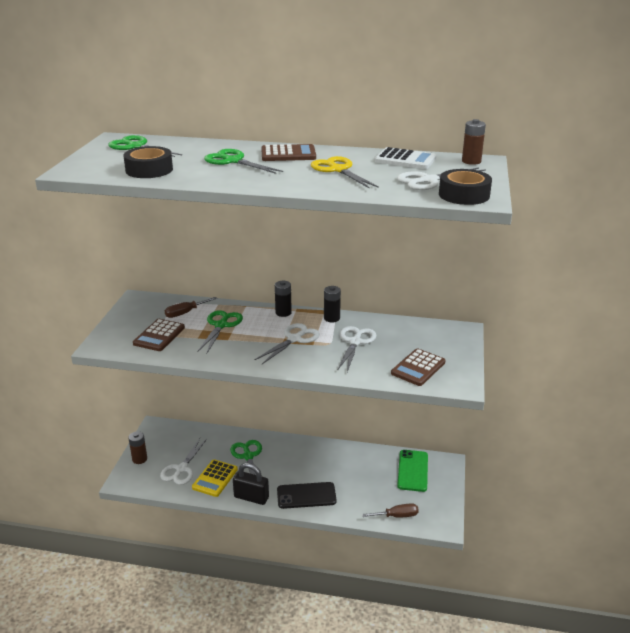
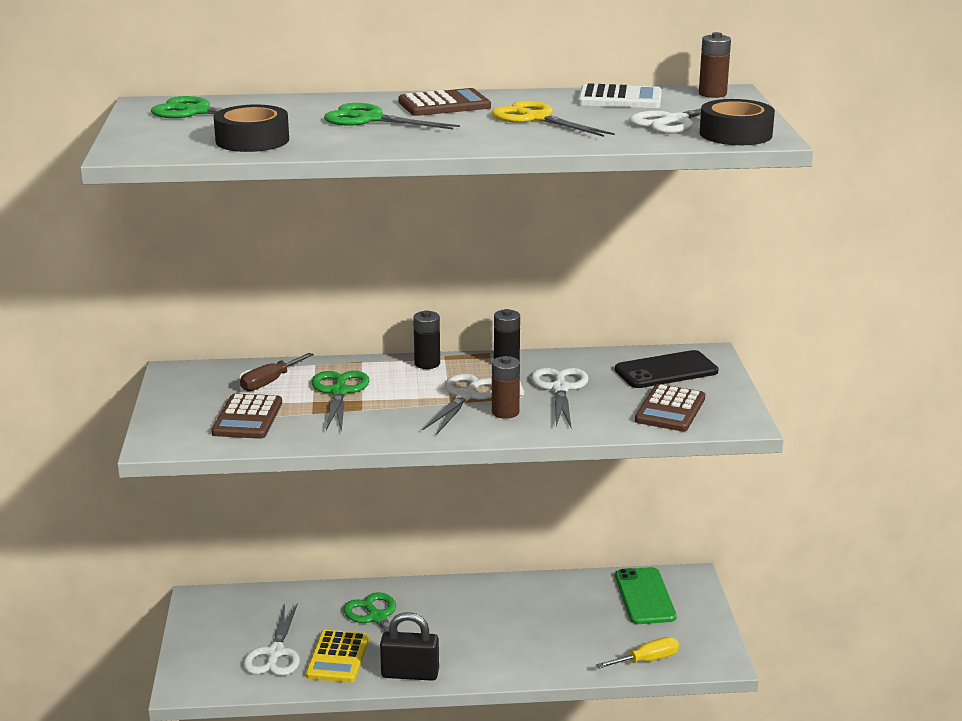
camera: 15 degrees left, 5 degrees down
brown battery [129,431,147,464] -> brown battery moved to [492,356,520,419]
black phone [277,482,337,509] -> black phone moved to [615,350,719,388]
brown screwdriver [362,503,419,518] -> yellow screwdriver [597,637,679,668]

